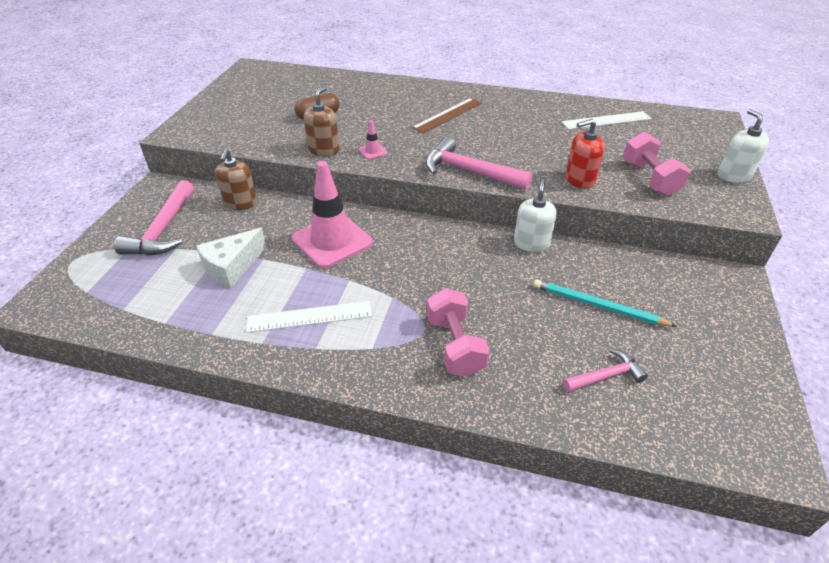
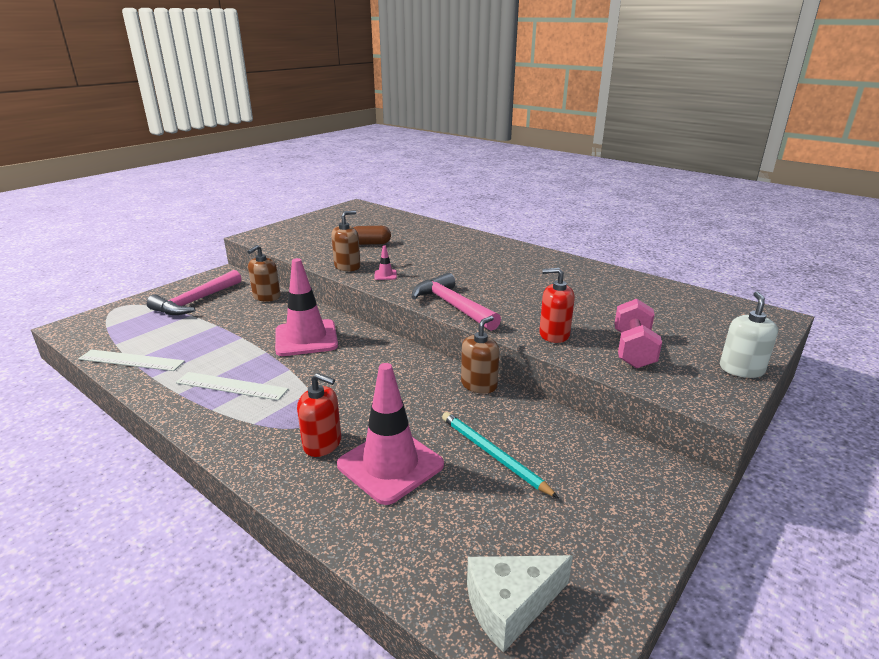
camera: 25 degrees right, 15 degrees down
white cheese [196,228,266,288] -> white cheese moved to [467,555,573,653]
brown ruler [411,98,482,134] -> none
pink dumbbell [427,288,489,377] -> red soap dispenser [297,373,341,457]
white soap dispenser [514,179,557,252] -> brown soap dispenser [461,316,500,394]
white ruler [562,111,651,130] -> white ruler moved to [78,349,185,371]
pink hammer [563,349,648,392] -> none
none -> pink traffic cone [337,363,444,505]

